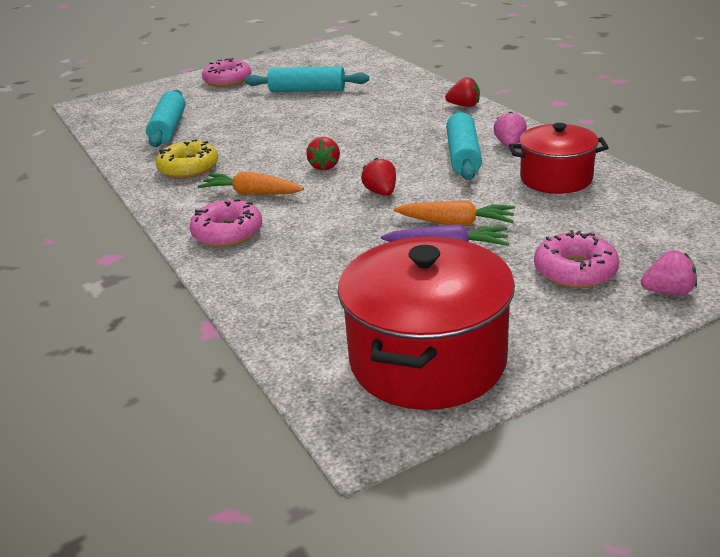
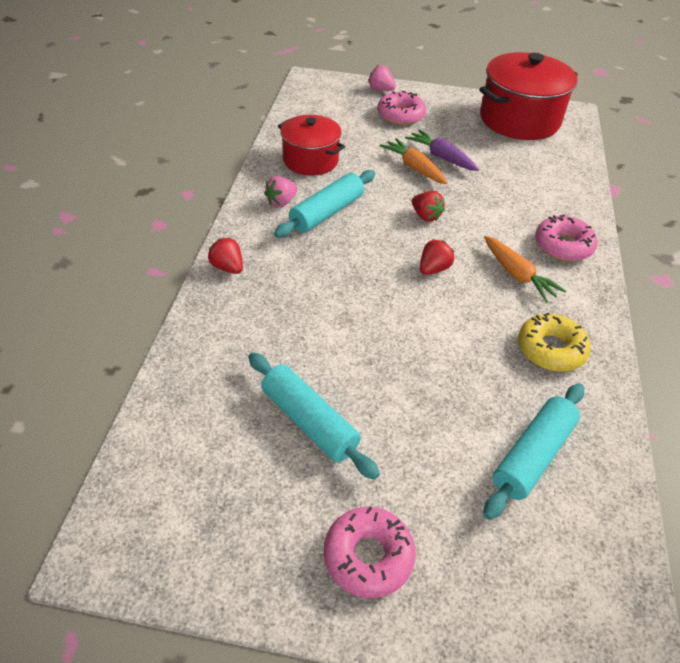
camera: 145 degrees left, 15 degrees up
red strawberry [361,157,396,196] -> red strawberry turned 60 degrees counterclockwise [412,191,445,222]

